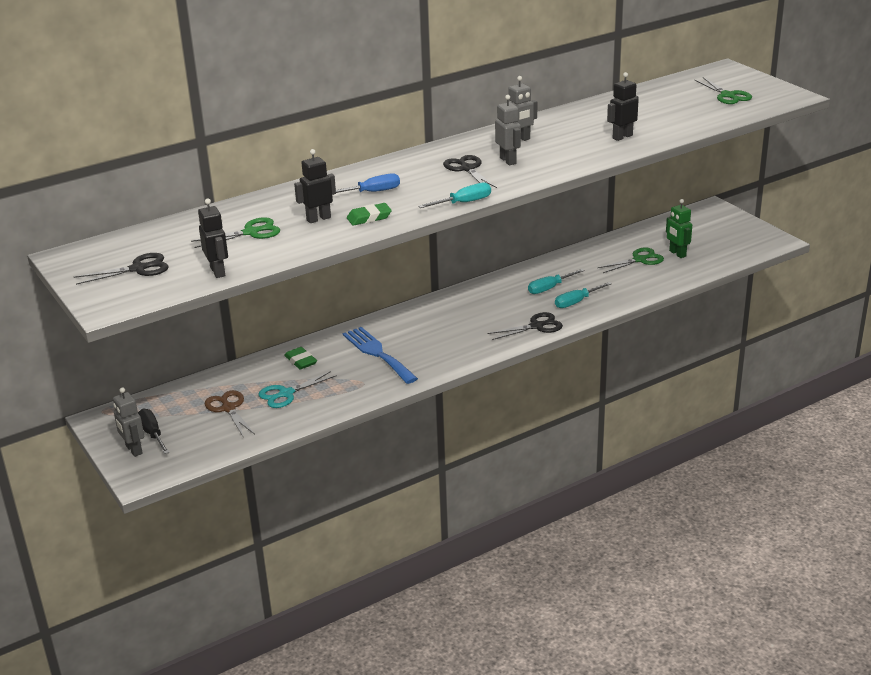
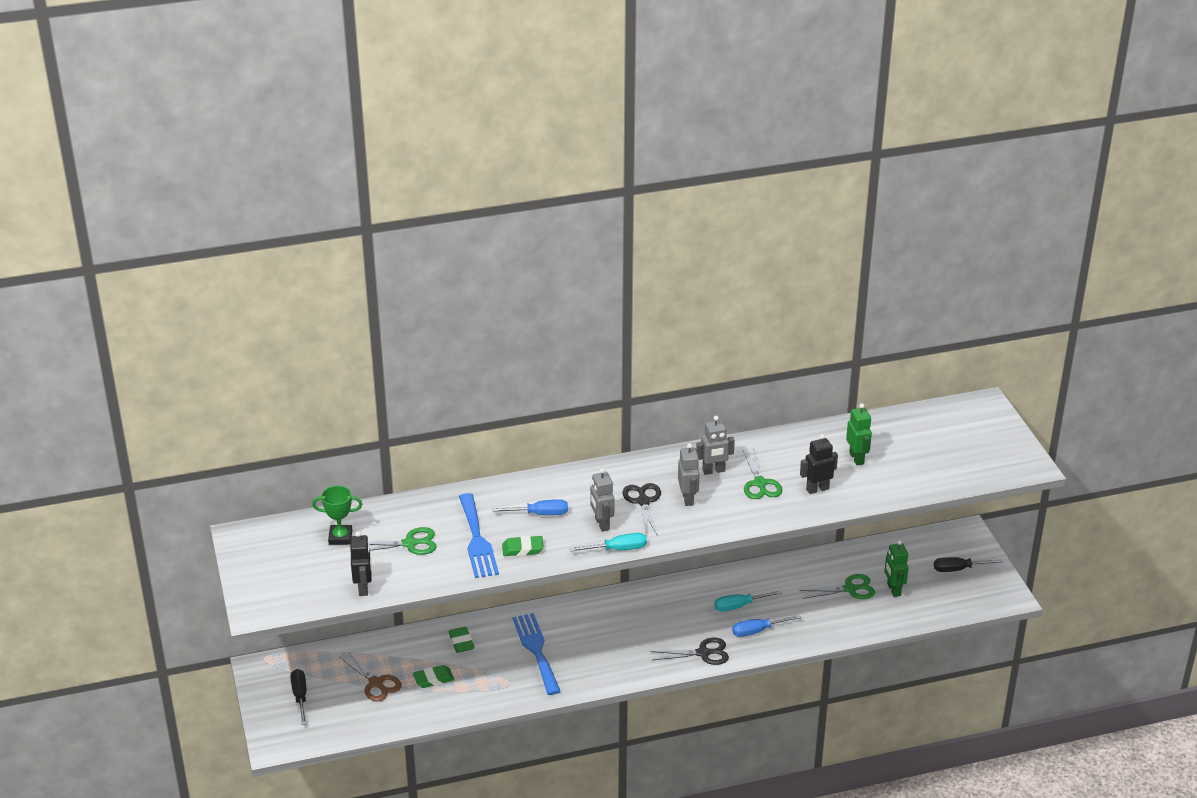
camera: 15 degrees right, 5 degrees up
black scissors [74,253,169,285] -> none
grey robot [113,387,144,457] -> grey robot moved to [590,468,614,532]
brown scissors [205,390,254,436] -> brown scissors turned 150 degrees clockwise [340,651,402,702]
turquoise scissors [259,371,337,408] -> green eraser [413,665,454,688]
black robot [294,149,336,223] -> blue fork [459,493,499,578]
turquoise screwdriver [555,282,612,308] -> blue screwdriver [732,615,801,637]
green scissors [694,77,752,104] -> green scissors moved to [743,450,782,499]
none -> green trophy [312,486,362,545]
none -> green robot [846,403,872,465]
none -> black screwdriver [934,557,1003,572]

